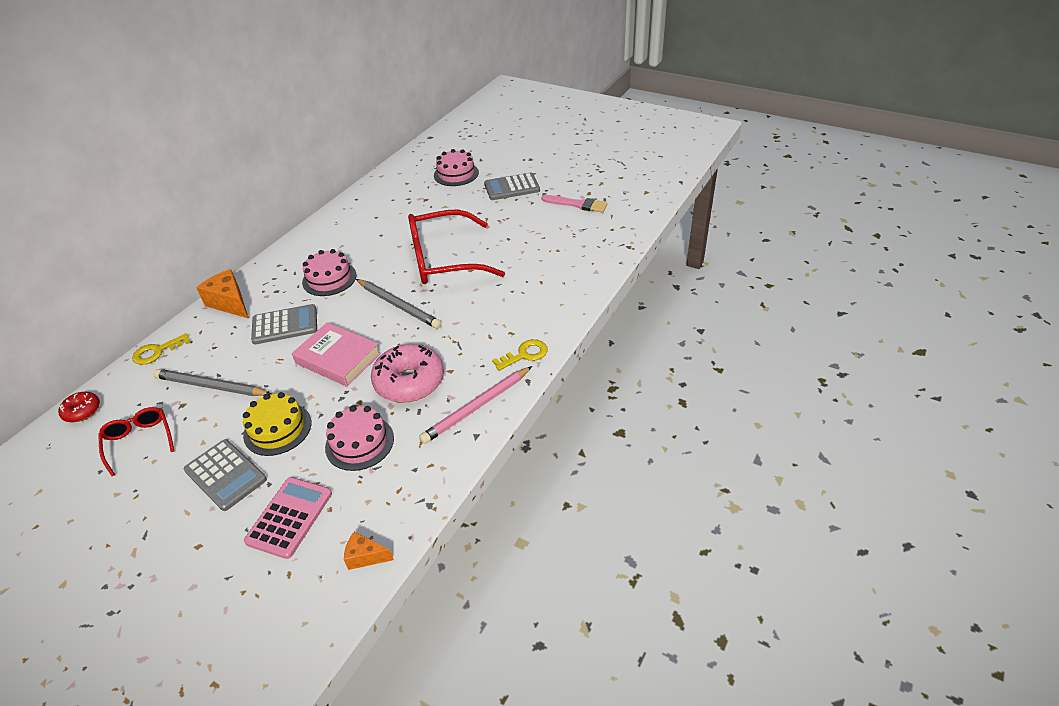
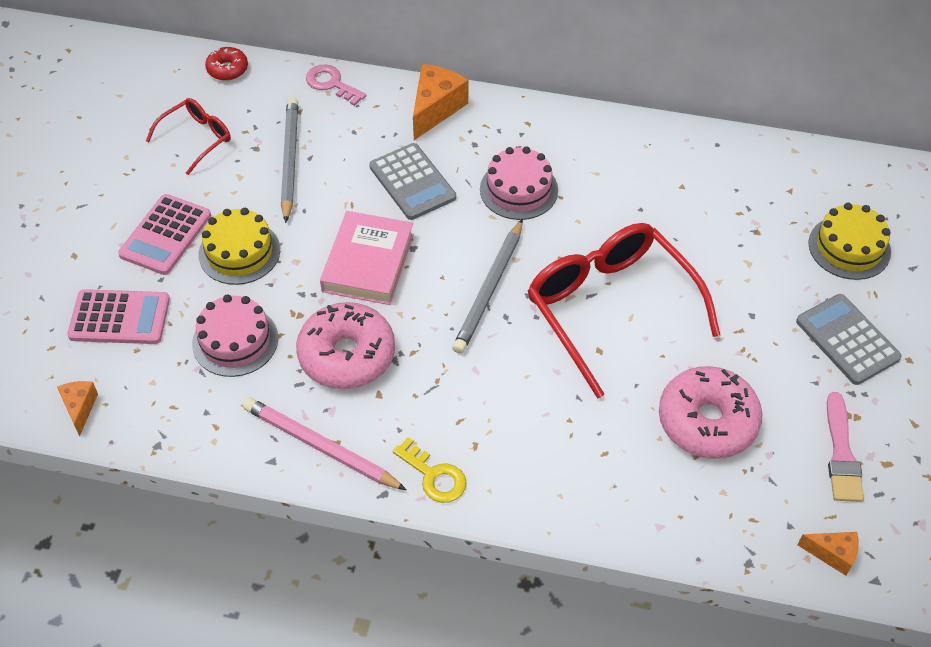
camera: 70 degrees right, 10 degrees up
yellow key [132,333,191,365] -> pink key [306,64,367,106]
grey calculator [184,439,267,511] -> pink calculator [118,194,211,275]
pink cake [434,149,479,186] -> yellow cake [808,203,891,280]
none -> pink donut [659,366,762,459]
none -> orange cheese [798,532,859,576]

